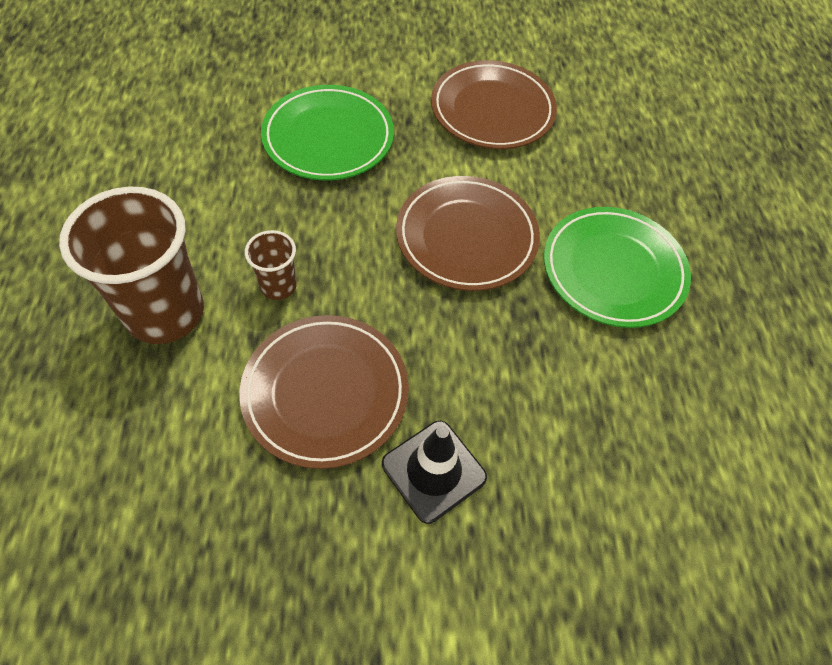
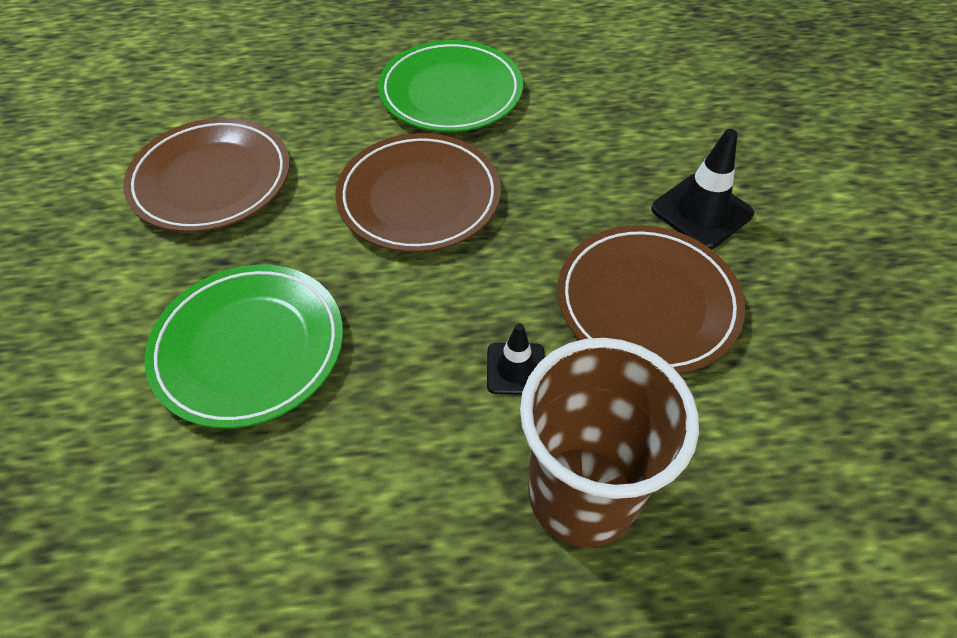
camera: 90 degrees left, 5 degrees down
brown cup [245,230,297,300] -> black traffic cone [487,323,545,395]

